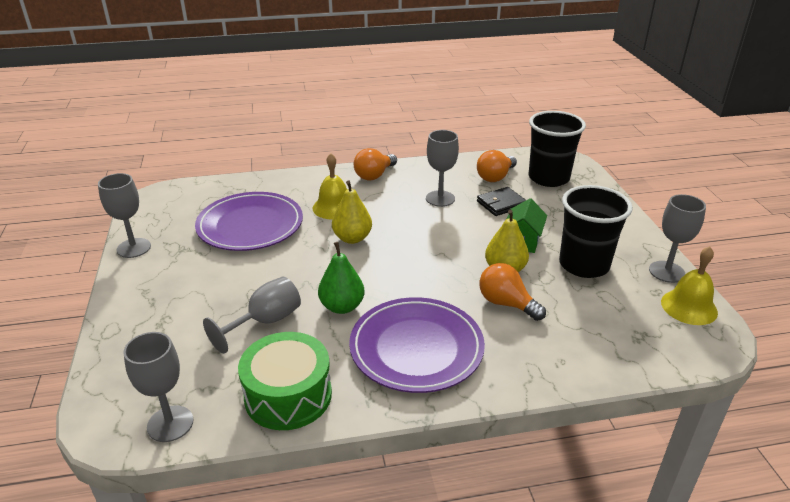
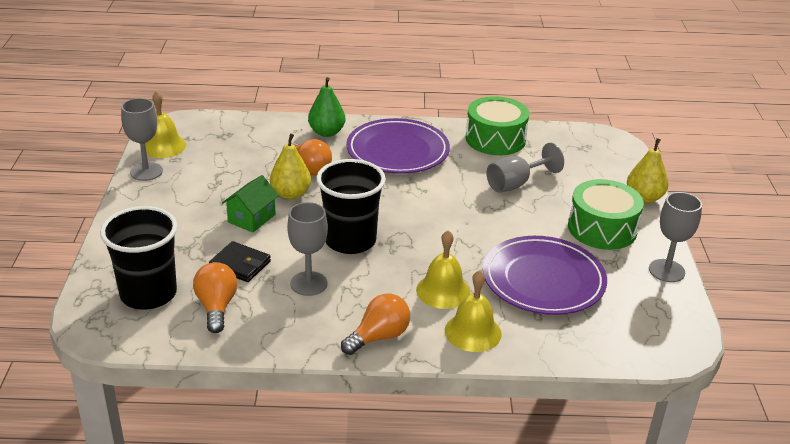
camera: 170 degrees left, 0 degrees up
grey goblet [123,332,193,442] -> none
green pear [318,242,365,314] -> green pear moved to [308,77,345,137]
yellow pear [332,180,372,244] -> yellow pear moved to [627,138,668,203]
orange light bulb [477,150,517,182] -> orange light bulb turned 60 degrees counterclockwise [193,262,237,333]
black wallet [477,187,526,216] -> black wallet turned 45 degrees clockwise [209,241,271,282]
black cup [559,185,633,278] -> black cup moved to [316,159,386,254]
none -> yellow bell [445,270,502,352]
none -> green drum [568,179,644,250]

